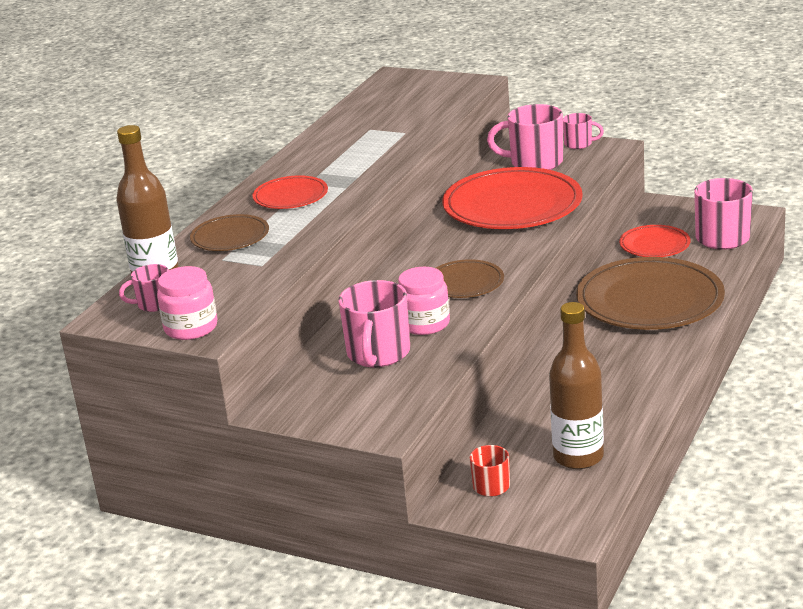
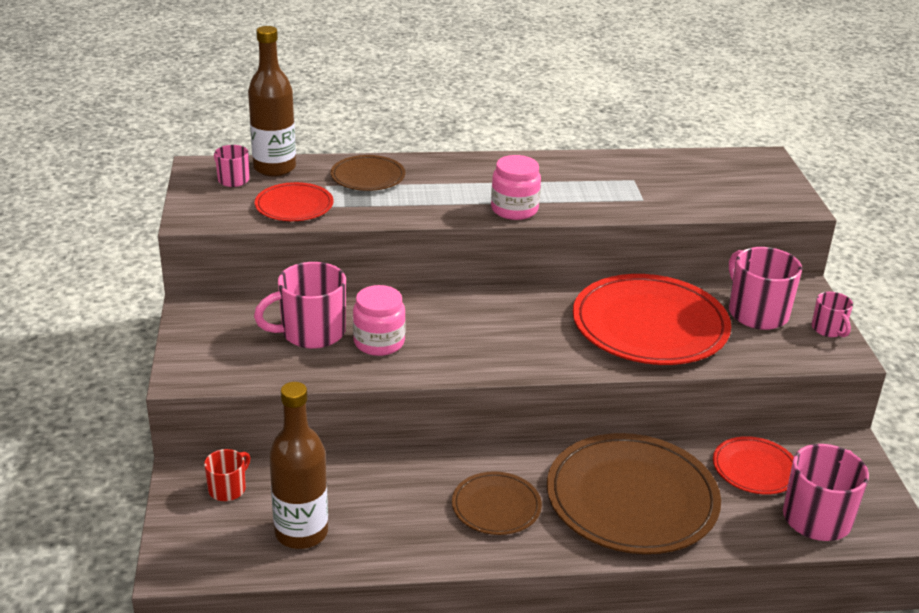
camera: 55 degrees right, 5 degrees up
pink jar [157,266,217,340] -> pink jar moved to [491,155,541,220]
red plate [253,175,328,209] -> red plate moved to [255,182,333,221]
brown plate [436,259,504,298] -> brown plate moved to [452,471,542,535]

